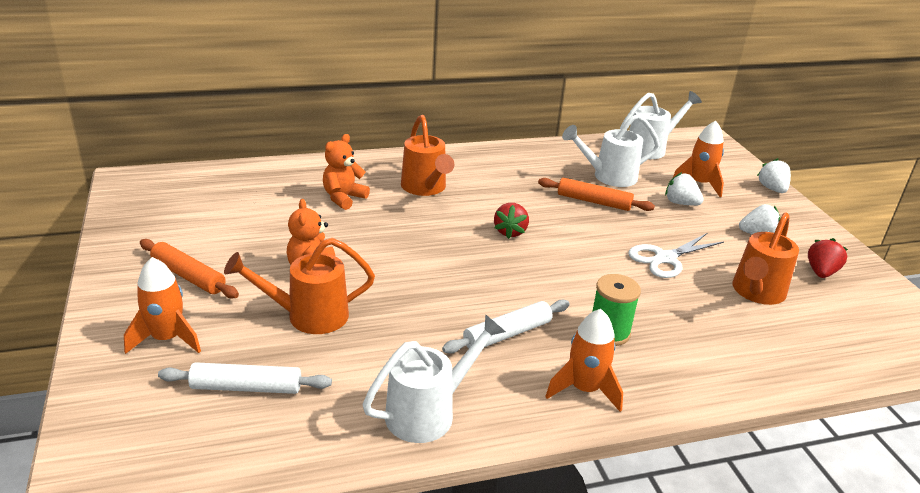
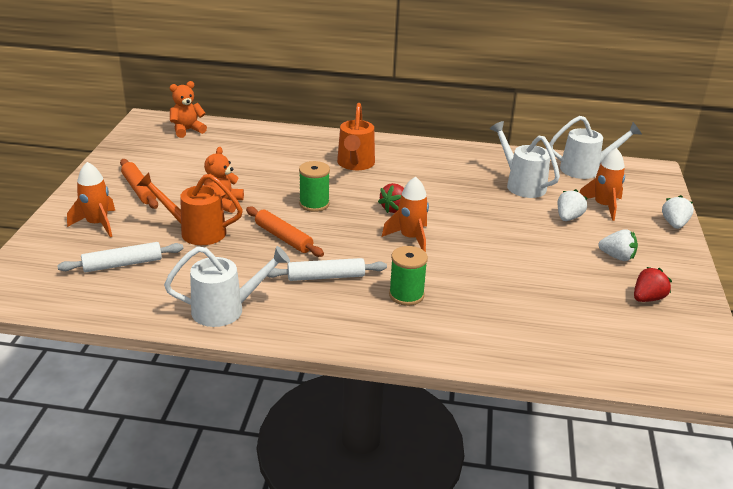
camera: 25 degrees right, 0 degrees up
white rolling pin [158,362,332,394] -> white rolling pin turned 45 degrees counterclockwise [57,242,183,272]
orange teddy bear [323,134,370,210] -> orange teddy bear moved to [170,81,207,138]
orange rolling pin [538,178,655,211] -> orange rolling pin moved to [246,207,324,257]
orange rocket [545,309,623,412] -> orange rocket moved to [382,176,429,252]
white watering can [562,114,660,187] -> white watering can turned 45 degrees clockwise [490,121,560,198]
white scissors [628,233,724,278] -> none
white strawberry [665,172,704,206] -> white strawberry turned 60 degrees clockwise [558,189,588,221]
orange watering can [732,212,799,305] -> none
none -> green spool [299,161,330,212]

